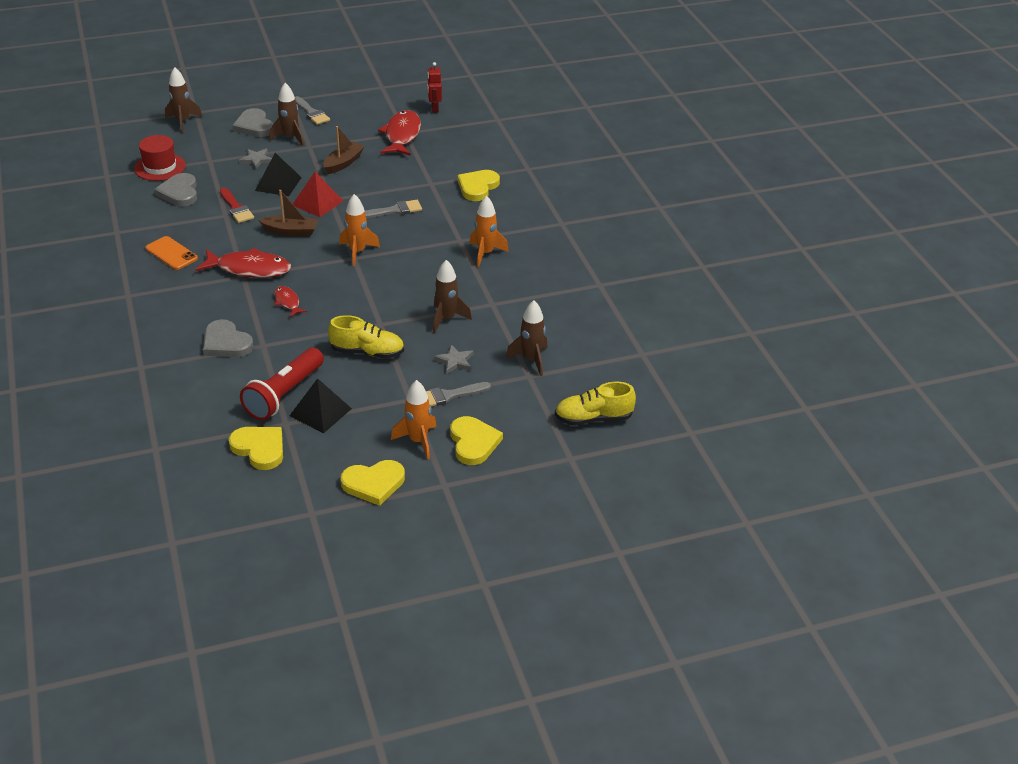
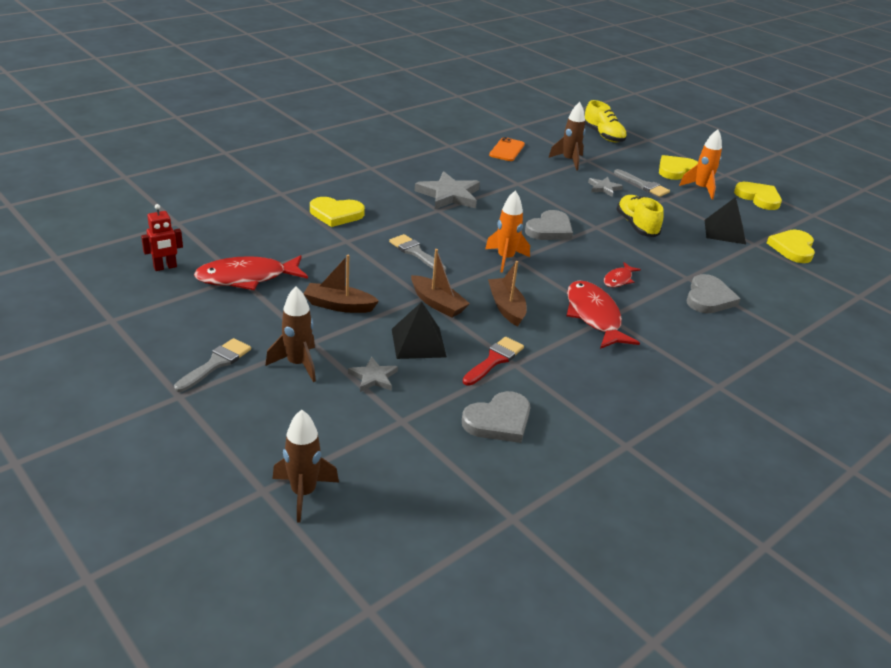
camera: 115 degrees left, 5 degrees down
red hat [134,135,186,181] -> none
orange phone [145,236,198,270] -> orange phone moved to [489,137,525,161]
grey heart [232,108,273,137] -> grey heart moved to [525,210,573,240]
red flashlight [240,348,324,420] -> none
red pyramid [293,172,343,217] -> brown boat [411,249,470,318]
brown rocket [433,260,472,333] -> none
orange rocket [470,196,509,267] -> grey star [415,172,480,209]

